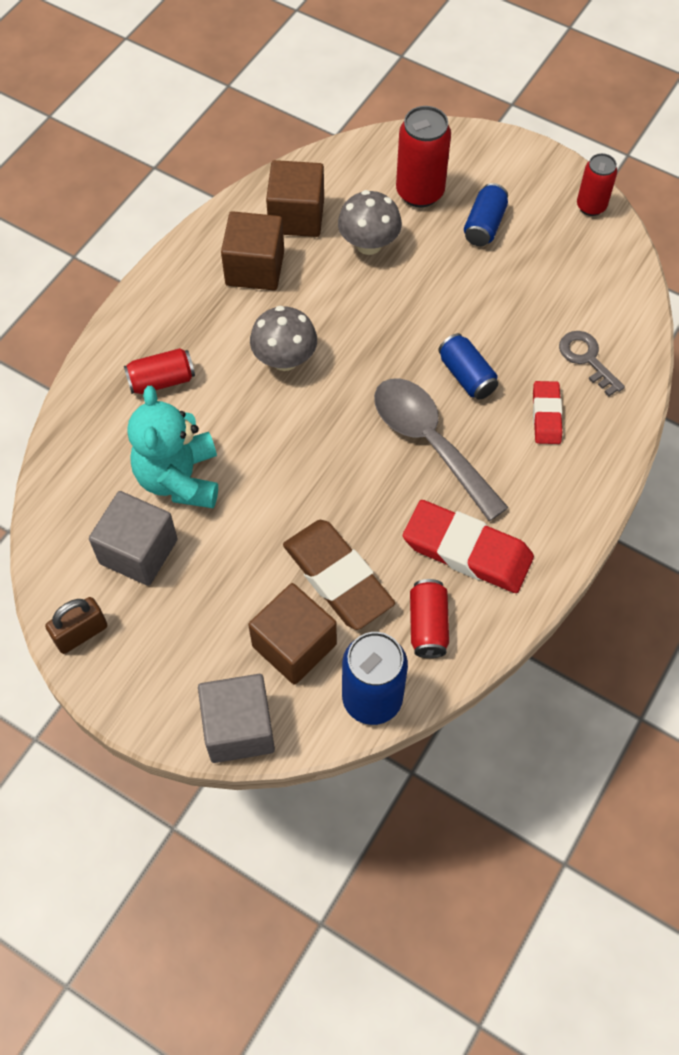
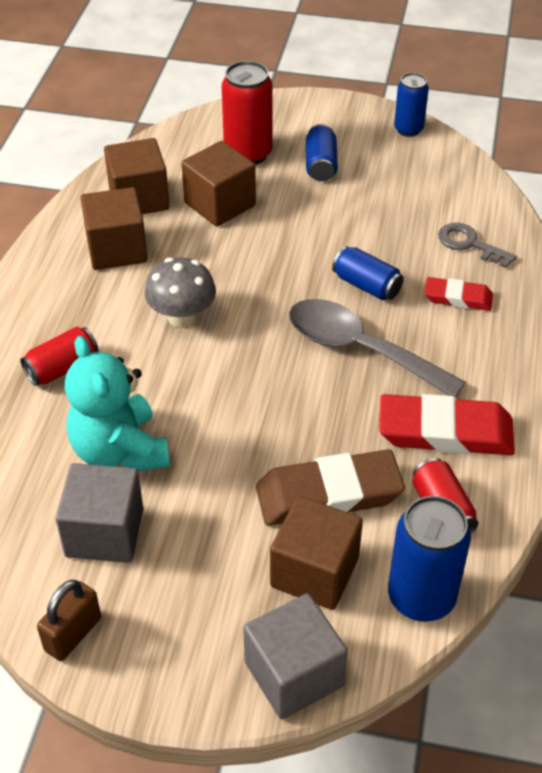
camera: 20 degrees left, 15 degrees down
brown eraser [283,520,395,630] -> brown eraser turned 45 degrees counterclockwise [256,449,405,526]
grey mushroom [338,190,402,255] -> brown cube [182,141,256,227]
red eraser [533,381,562,444] -> red eraser turned 60 degrees counterclockwise [424,277,493,311]
red can [577,153,617,216] -> blue can [394,73,429,137]

